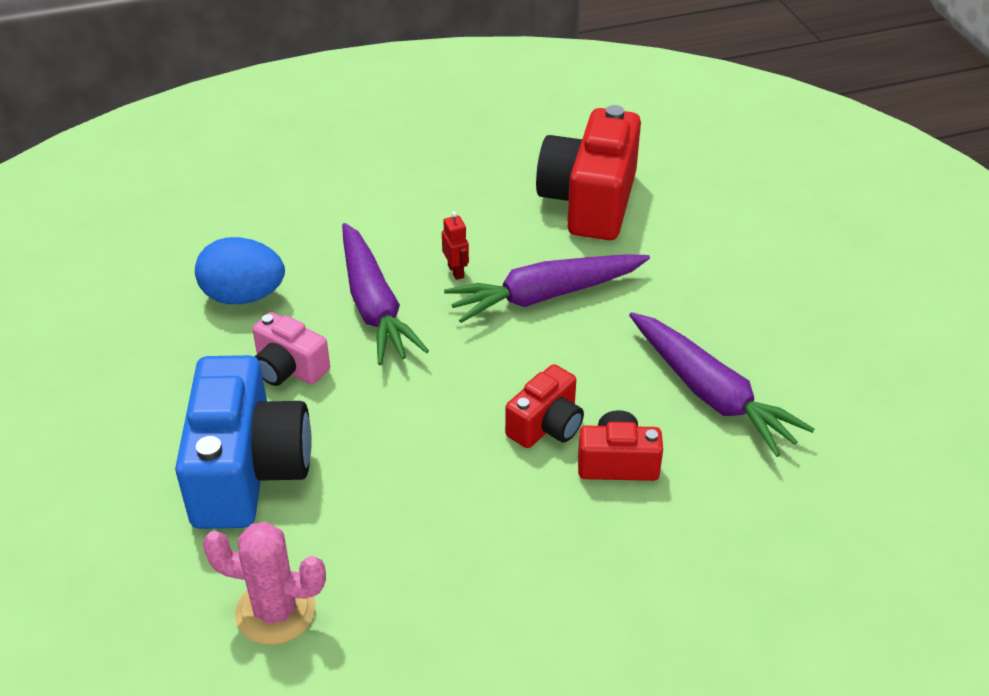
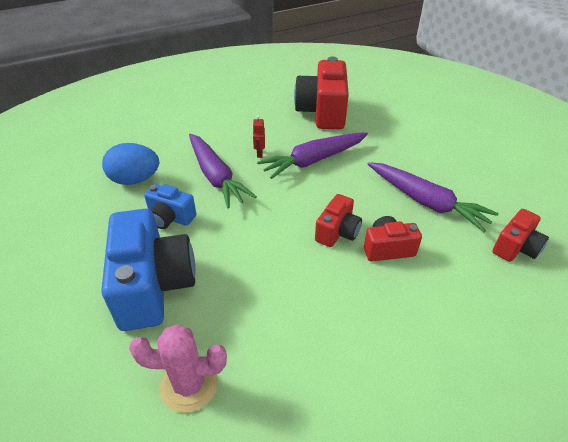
camera: 10 degrees left, 0 degrees up
pink camera [253,312,330,386] -> blue camera [144,184,196,229]
red robot [442,211,469,280] -> red robot turned 150 degrees counterclockwise [252,115,265,158]
none -> red camera [492,209,549,262]

